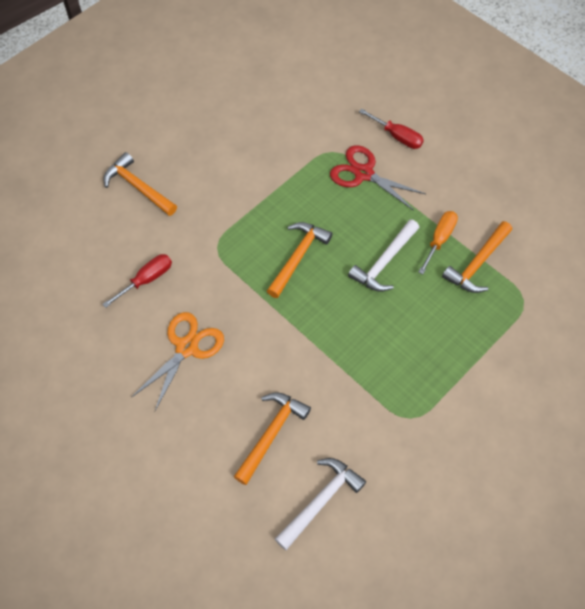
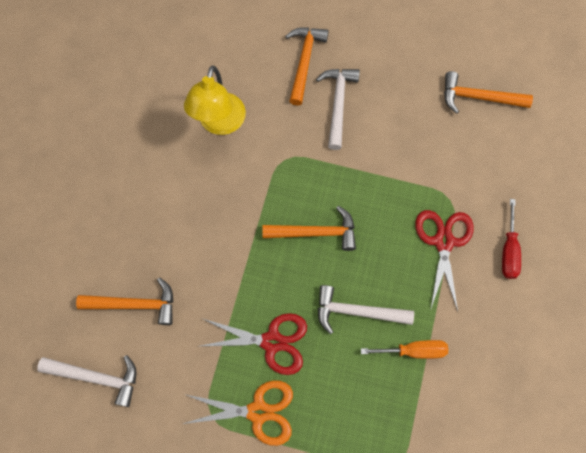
camera: 60 degrees right, 10 degrees up
red screwdriver [102,254,172,308] -> yellow lamp [184,66,246,135]
orange scissors [131,312,224,411] -> orange scissors moved to [183,380,293,446]
orange hammer [442,221,512,293] -> orange hammer moved to [444,71,533,114]
none -> red scissors [201,313,307,375]
none -> white hammer [316,69,360,150]

